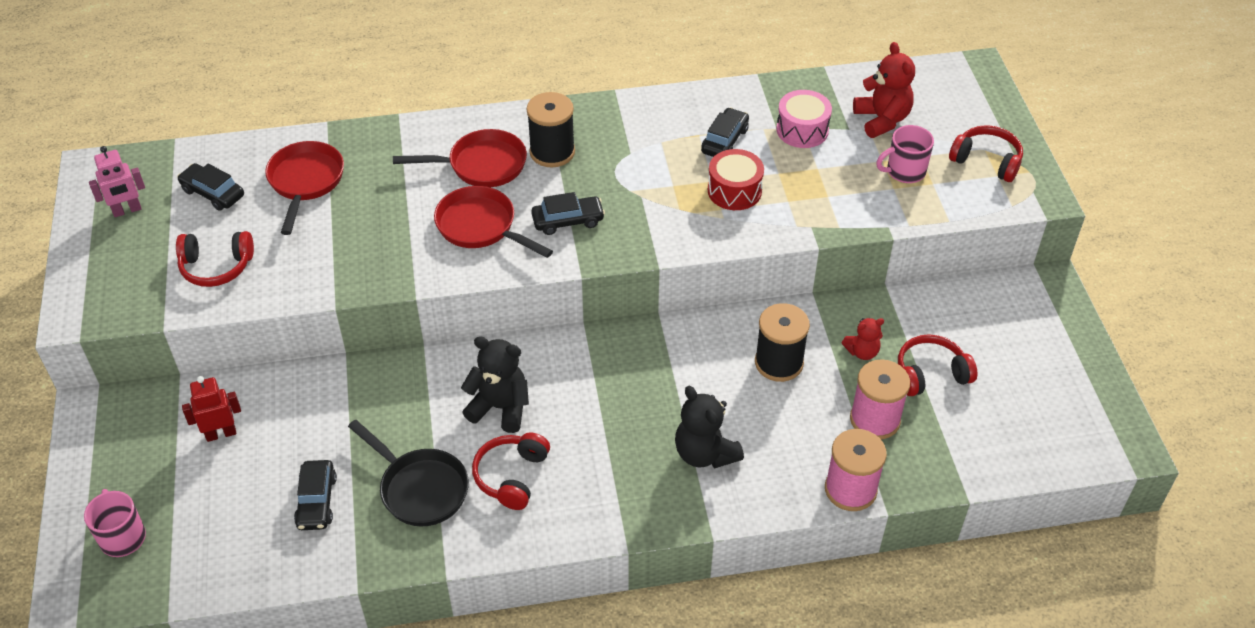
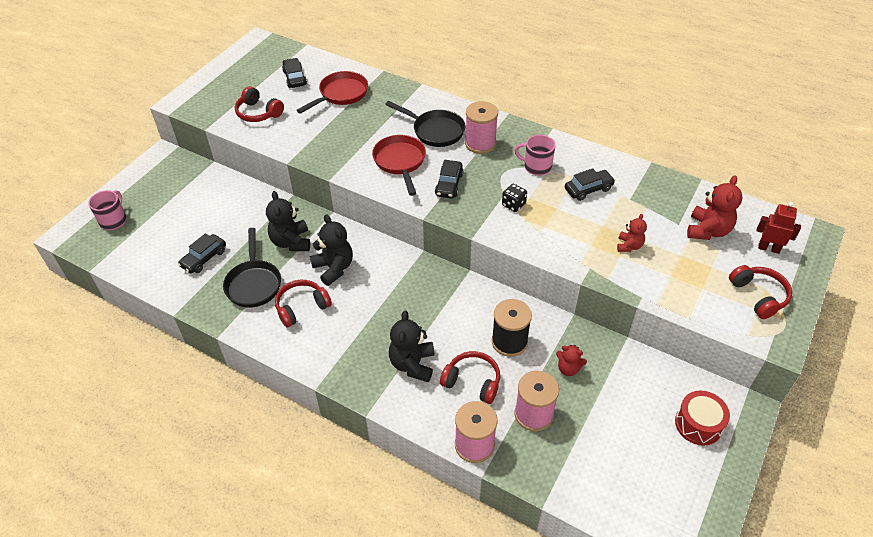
camera: 40 degrees right, 0 degrees up
pink robot [89,146,145,217] -> none
red robot [182,376,241,442] -> red robot moved to [757,202,801,254]
red pan [393,129,527,187] -> black pan [385,101,466,147]
black spool [526,92,575,167] -> pink spool [465,101,498,154]
black car [531,192,605,235] -> black car turned 75 degrees clockwise [435,160,463,198]
red drum [708,149,764,210] -> red drum moved to [675,391,730,446]
pink drum [776,90,832,148] -> none
pink mug [876,125,934,183] -> pink mug moved to [515,135,556,176]
red headphones [898,334,977,396] -> red headphones moved to [440,351,500,404]
none -> black teddy bear [266,191,310,251]
none -> black dice [502,184,527,212]
none -> red teddy bear [617,214,647,252]

